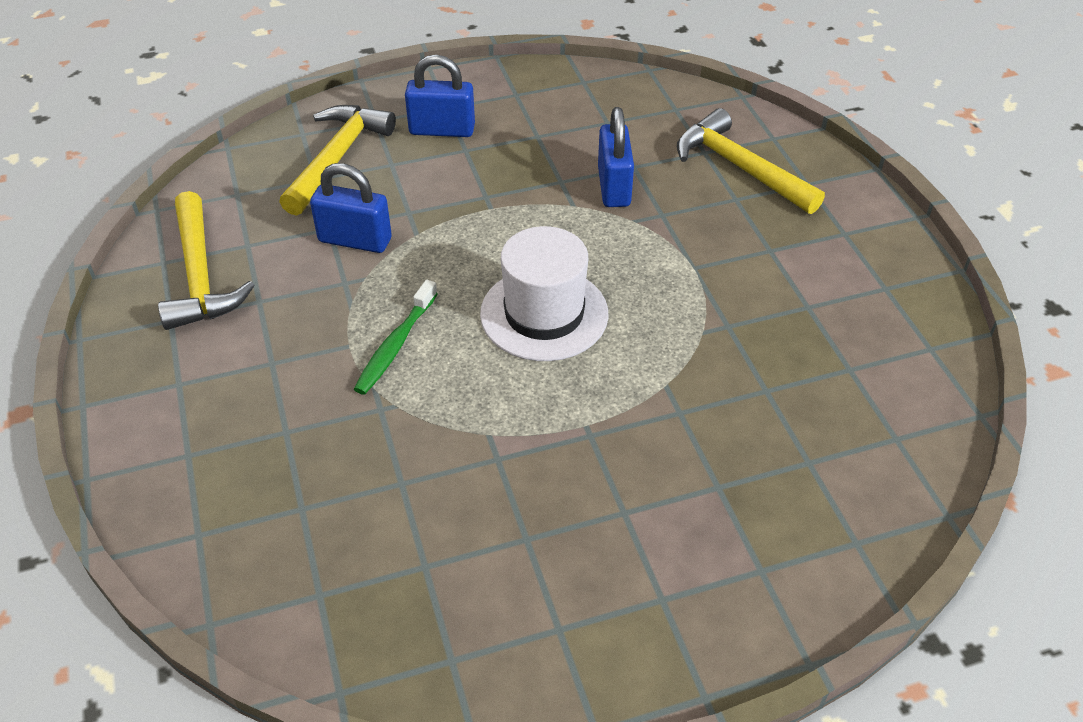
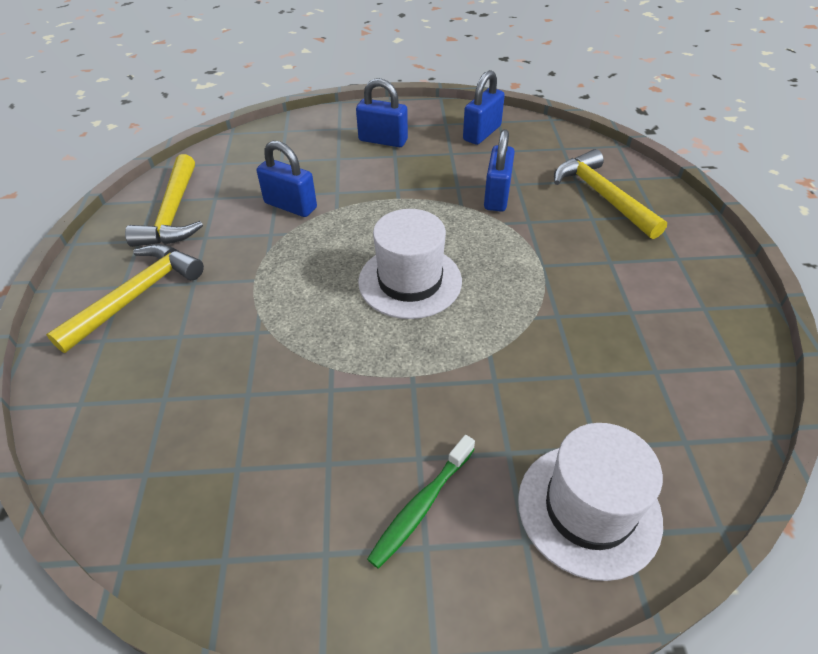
camera: 15 degrees right, 0 degrees up
yellow hammer [279,105,396,216] -> yellow hammer moved to [46,244,204,353]
green toothbrush [354,280,438,395] -> green toothbrush moved to [367,435,475,569]
none -> blue padlock [463,70,505,145]
none -> white hat [518,423,663,581]

